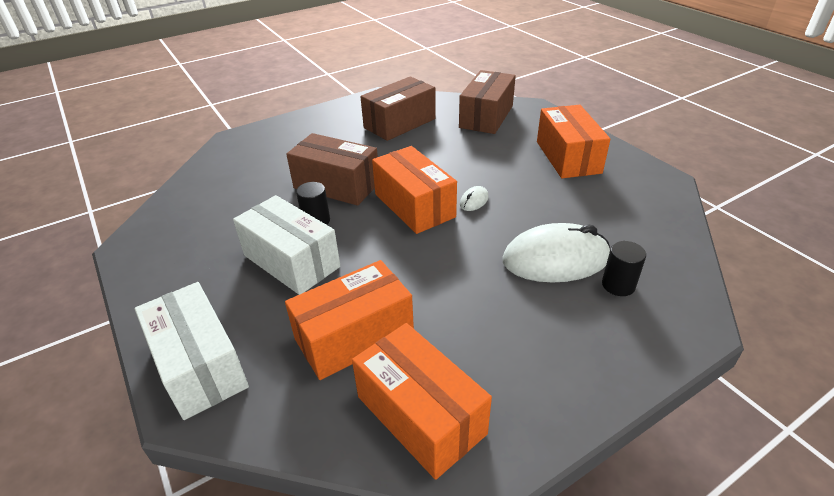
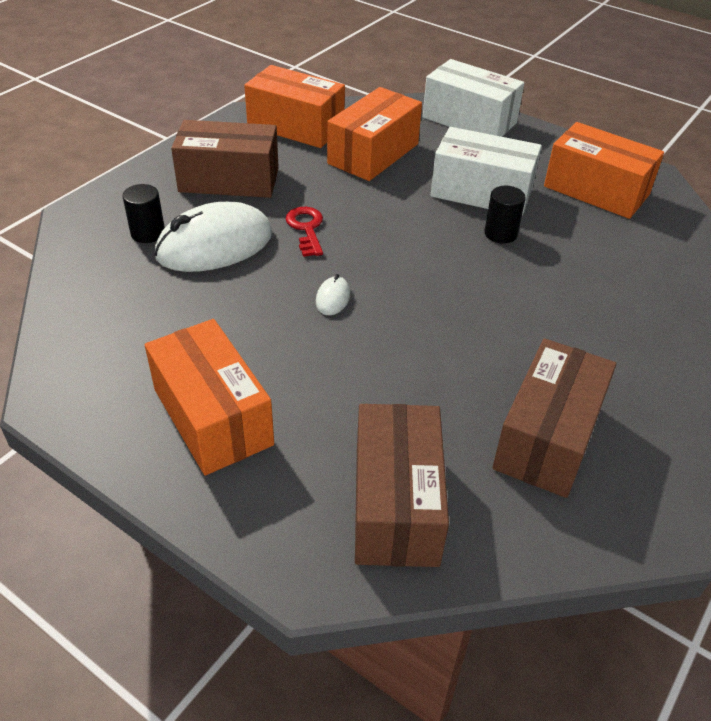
camera: 155 degrees right, 5 degrees up
brown box [286,133,378,206] -> brown box moved to [171,120,279,198]
orange box [372,146,457,234] -> orange box moved to [544,122,664,219]
none -> red key [286,207,323,257]

